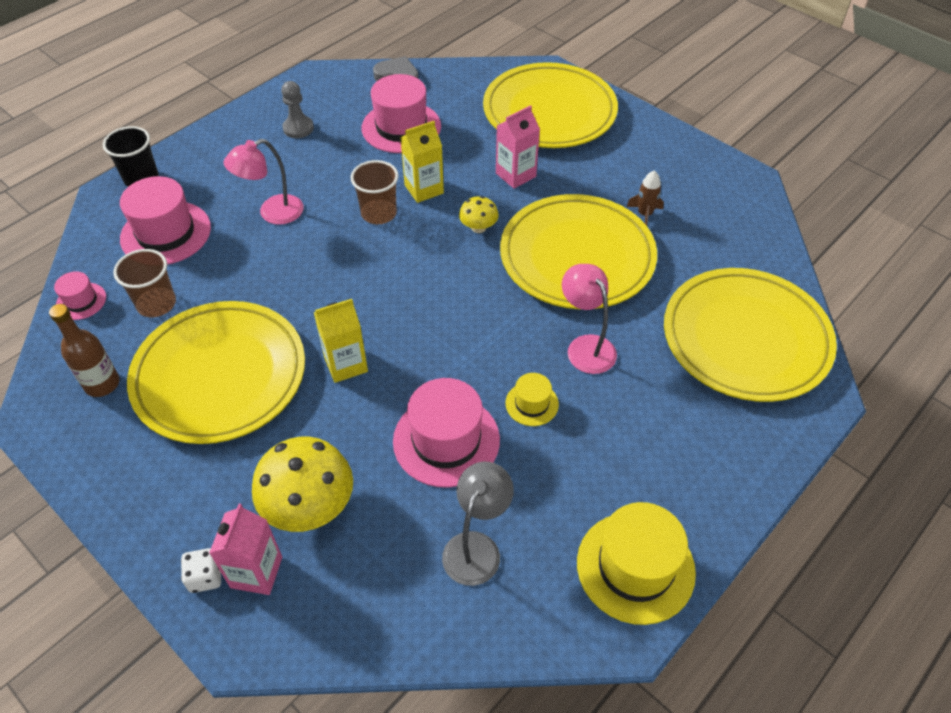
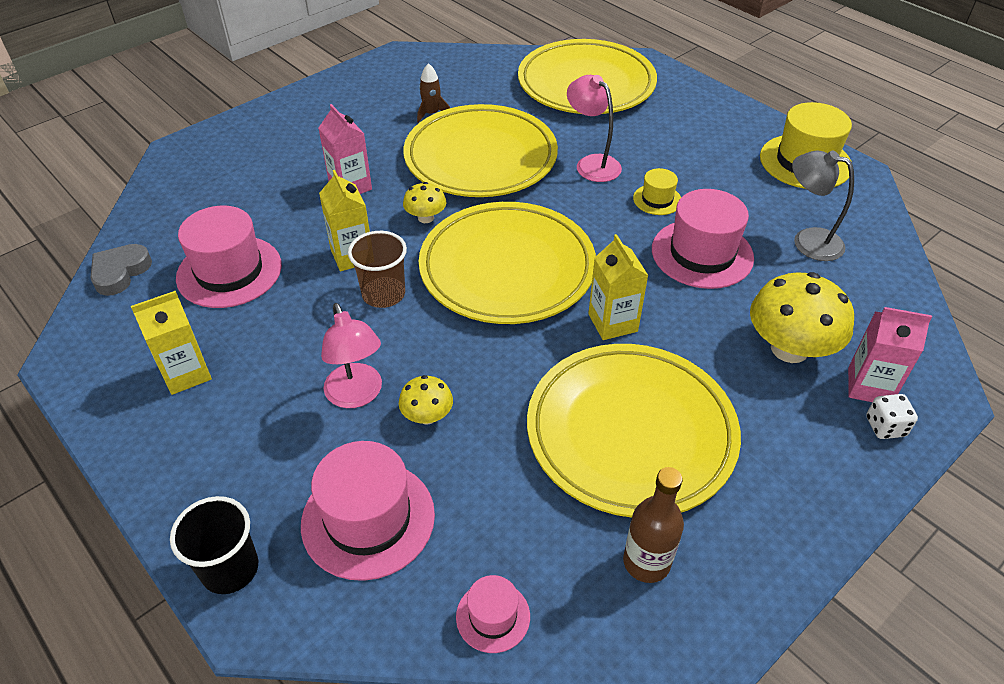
camera: 85 degrees left, 5 degrees down
brown cup [113,249,176,318] -> none
grey pawn [281,81,314,138] -> yellow carton [131,291,212,395]
yellow plate [483,62,618,148] -> yellow plate moved to [419,202,596,324]
pink lamp [562,264,617,374] -> pink lamp turned 75 degrees clockwise [567,75,622,182]
none -> yellow mushroom [399,375,453,424]

